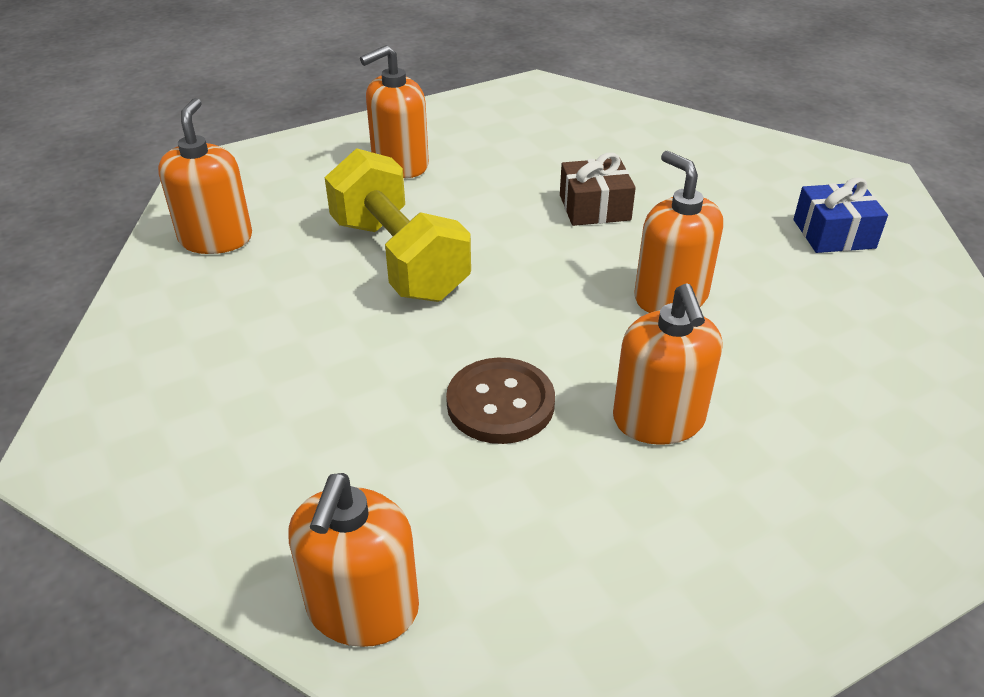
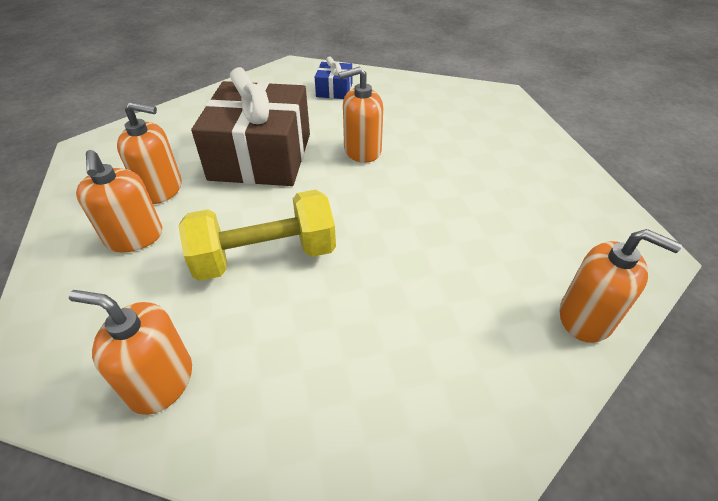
camera: 75 degrees left, 5 degrees up
brown button [446,358,555,444] -> none
brown gift [560,153,636,226] -> brown gift [191,67,310,186], size x2.22
orange soap dispenser [613,283,722,445] -> orange soap dispenser moved to [117,102,182,204]

